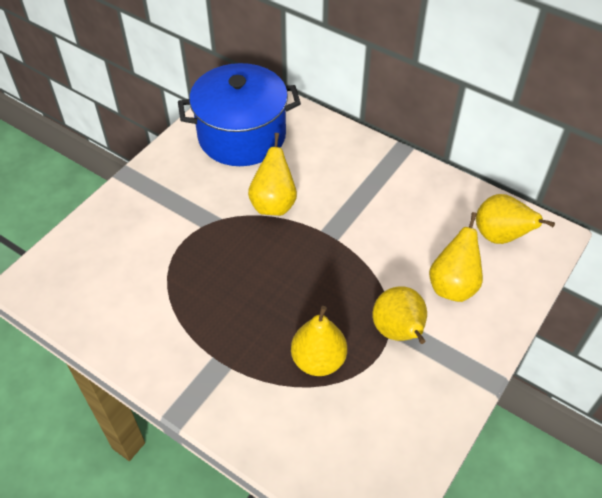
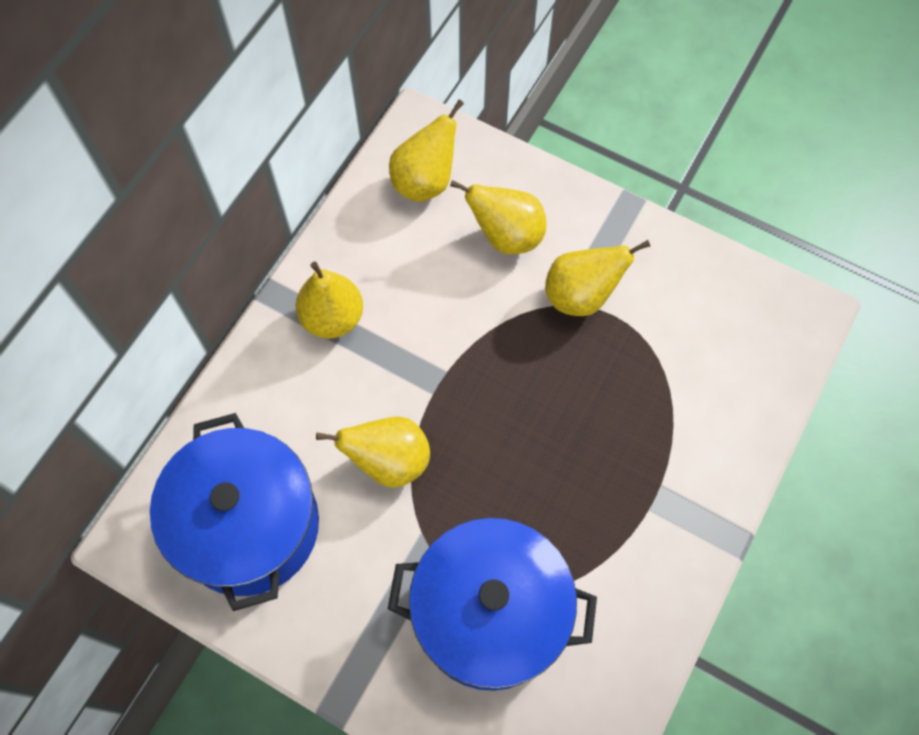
camera: 95 degrees left, 15 degrees up
yellow pear [291,306,347,376] -> yellow pear moved to [296,262,363,339]
none -> blue pot [388,518,597,691]

